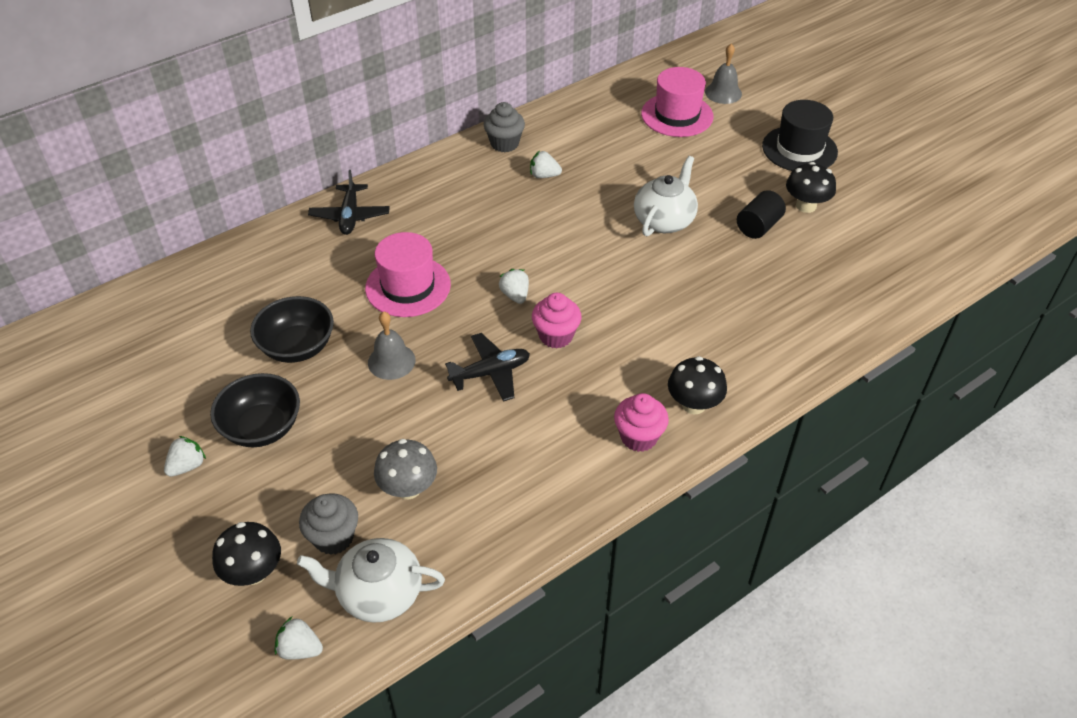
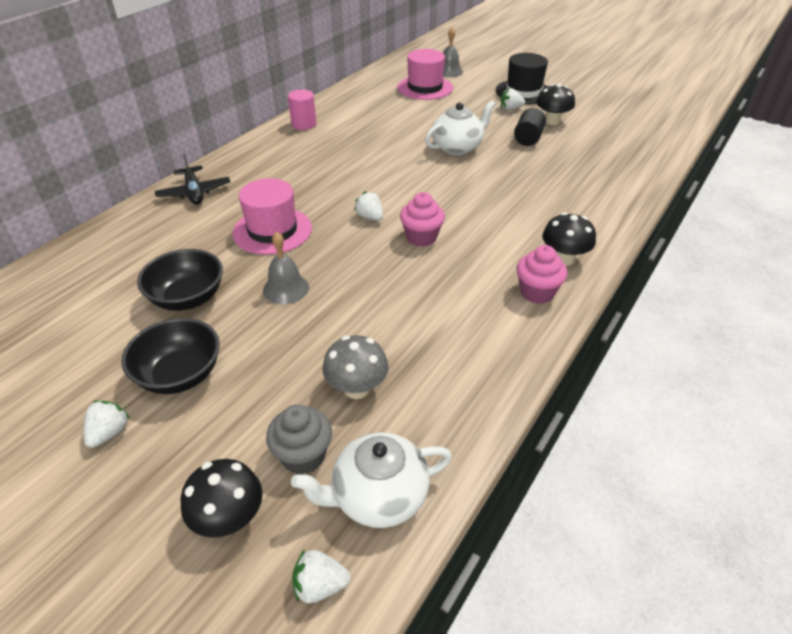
camera: 20 degrees left, 5 degrees down
black plane [445,333,530,402] -> none
grey cupcake [484,102,525,152] -> pink cylinder [288,89,316,130]
white strawberry [530,151,562,178] -> white strawberry moved to [501,88,525,111]
white teapot [634,156,698,236] -> white teapot turned 45 degrees clockwise [425,100,495,155]

